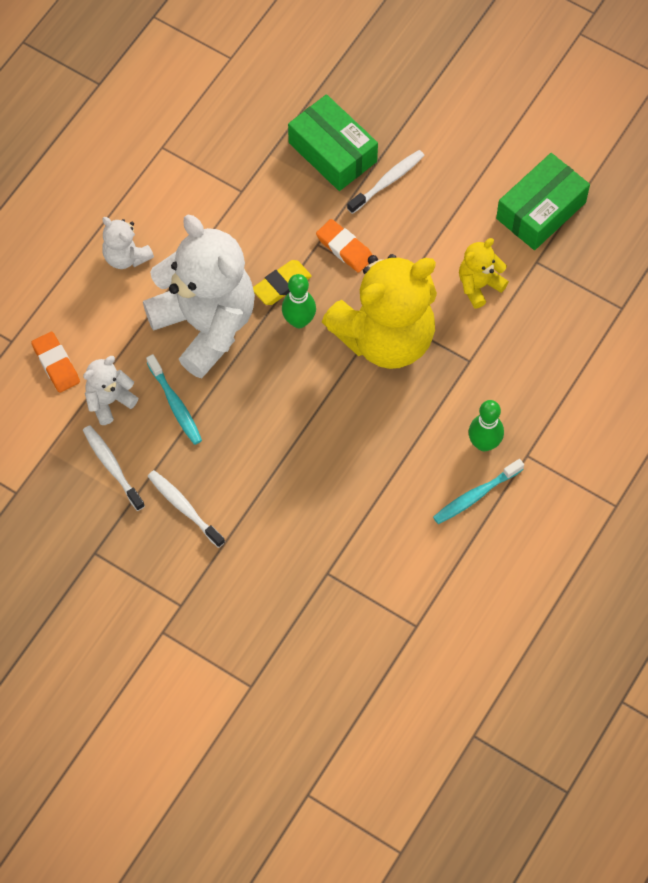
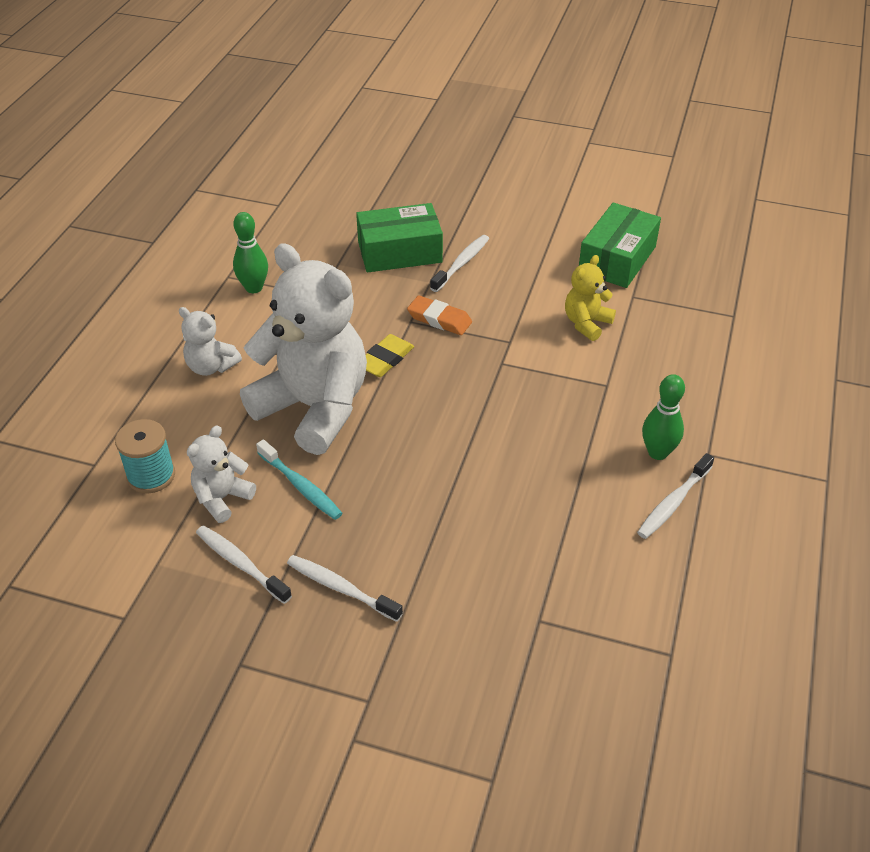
camera: 15 degrees left, 20 degrees down
orange eraser [31,331,80,393] -> turquoise spool [115,419,175,493]
green bowling pin [282,274,316,328] -> green bowling pin moved to [233,212,268,293]
green box [288,94,378,191] -> green box turned 45 degrees counterclockwise [356,203,443,272]
yellow teddy bear [322,254,437,369] -> none
turquoise toothbrush [433,459,524,524] -> white toothbrush [637,453,714,539]

